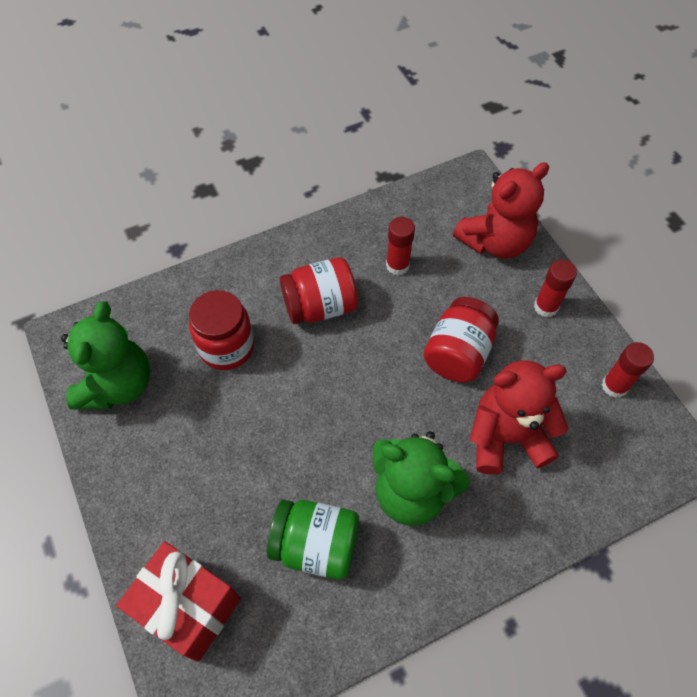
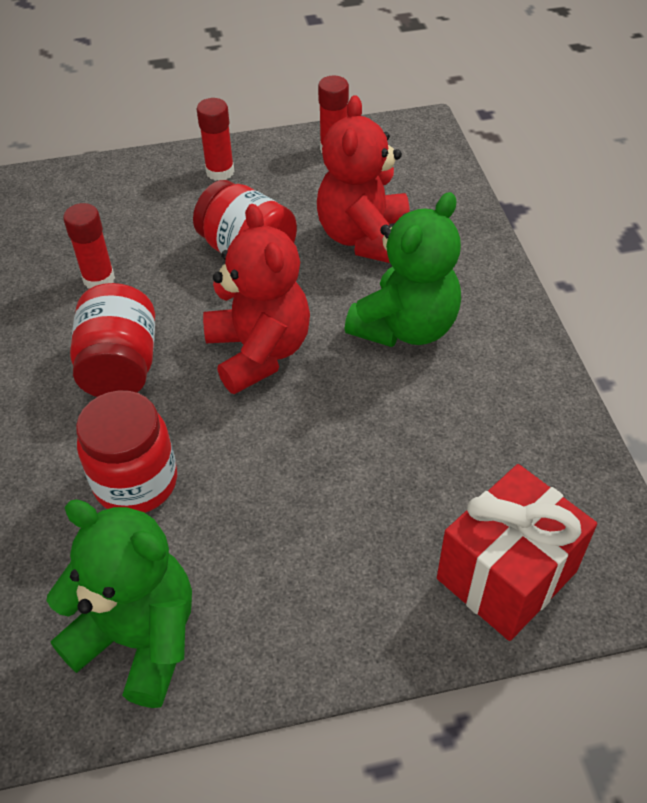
camera: 75 degrees left, 10 degrees down
green jar [267,500,359,580] -> none
red teddy bear [453,162,549,259] -> red teddy bear moved to [203,204,310,394]

